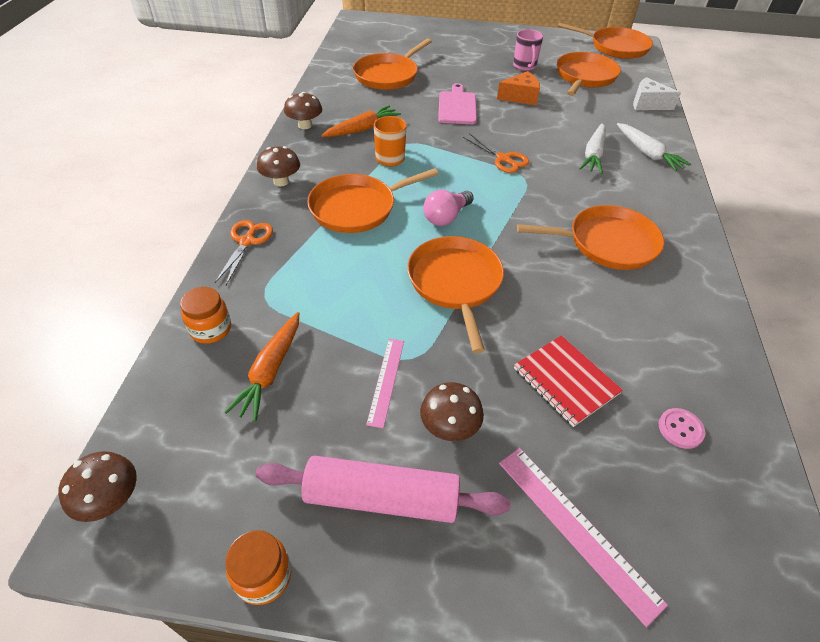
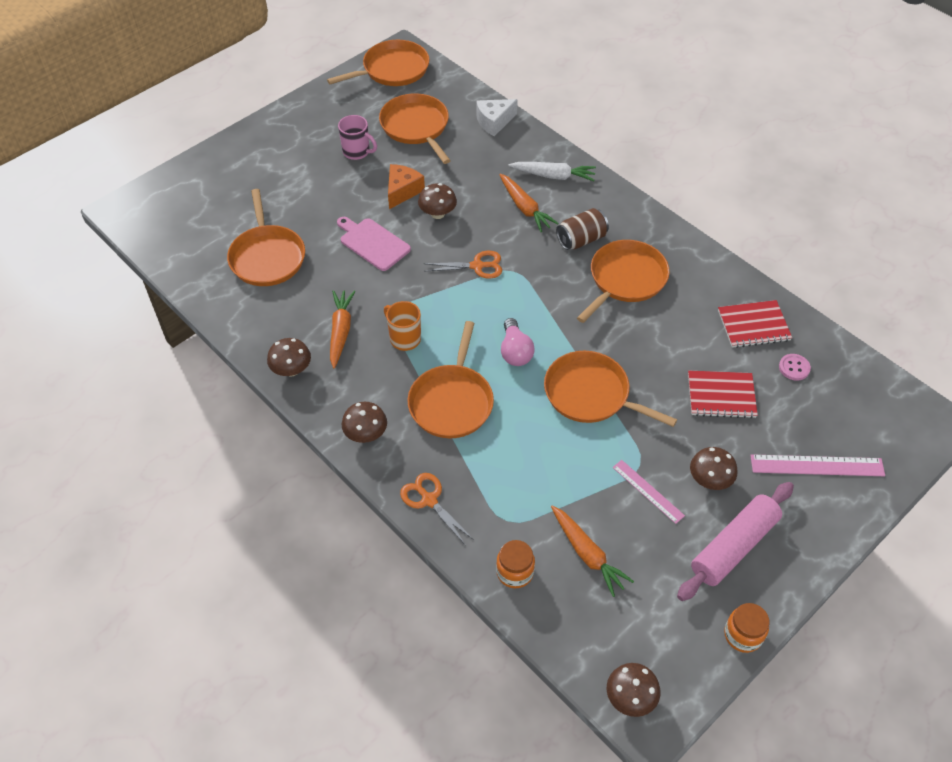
camera: 50 degrees left, 5 degrees up
white carrot [579,123,606,174] -> orange carrot [499,174,558,232]
none -> brown mushroom [418,183,457,219]
none -> brown can [556,208,609,250]
none -> red notebook [718,300,792,348]

